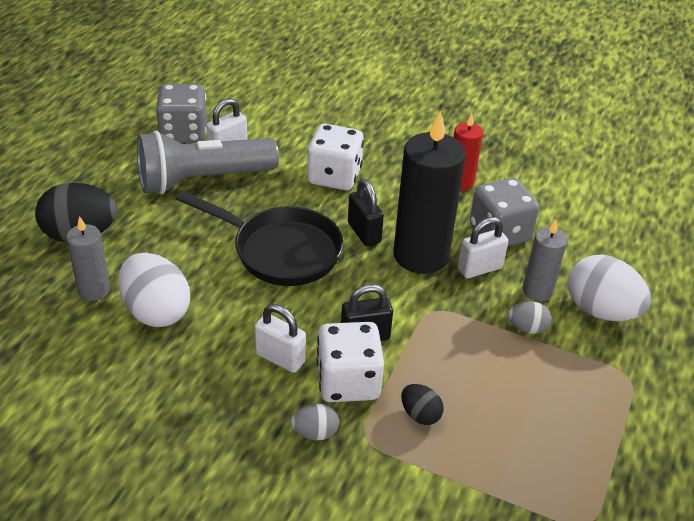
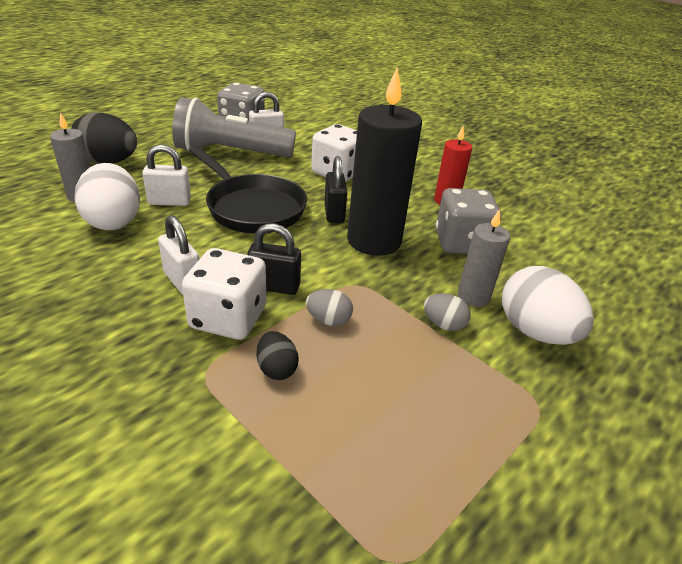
camera: 20 degrees right, 5 degrees down
grey egg [291,404,339,440] -> grey egg moved to [306,289,353,326]
white padlock [458,217,508,278] -> white padlock moved to [142,144,191,206]

